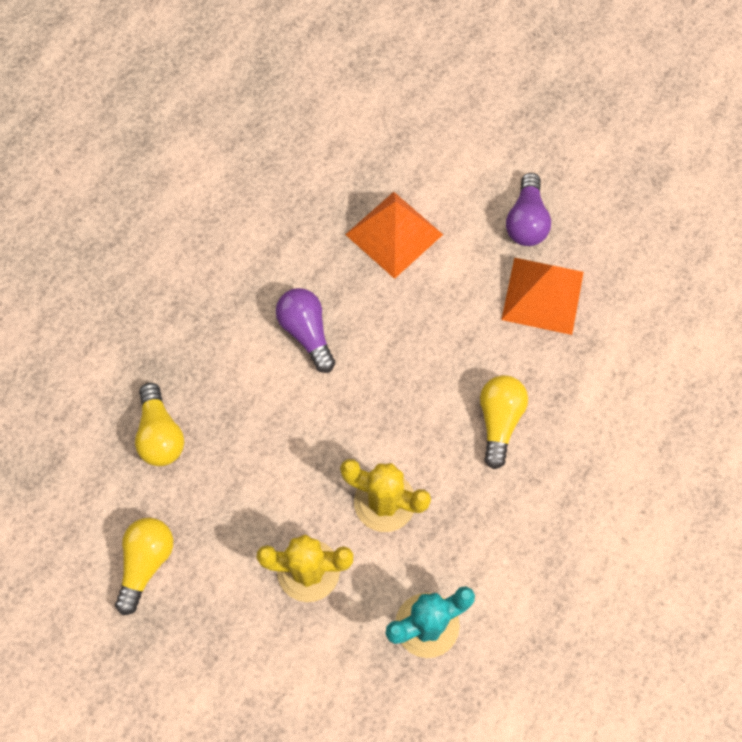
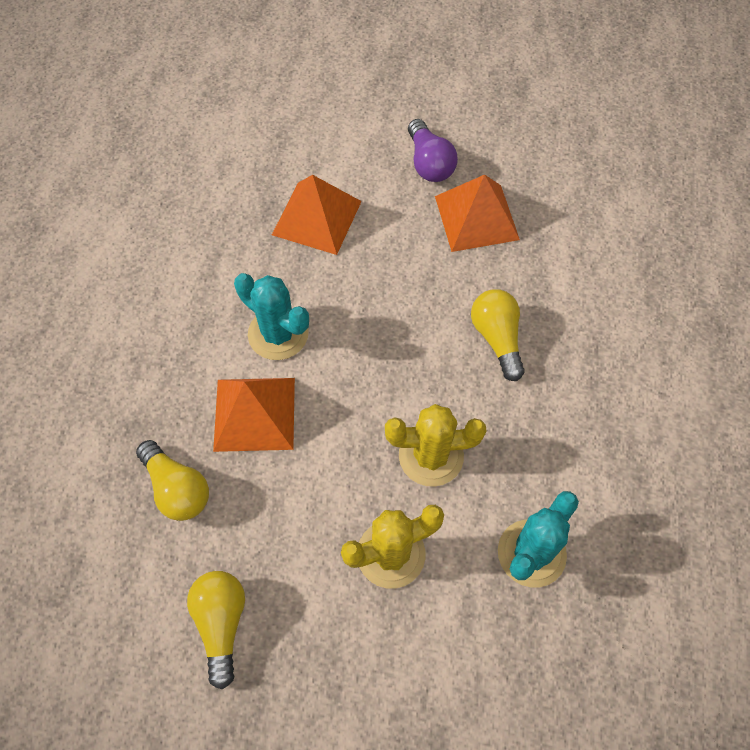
camera: 25 degrees left, 5 degrees down
purple light bulb [276,288,335,373] -> turquoise cactus [234,273,309,360]
none -> orange pyramid [213,378,295,452]

